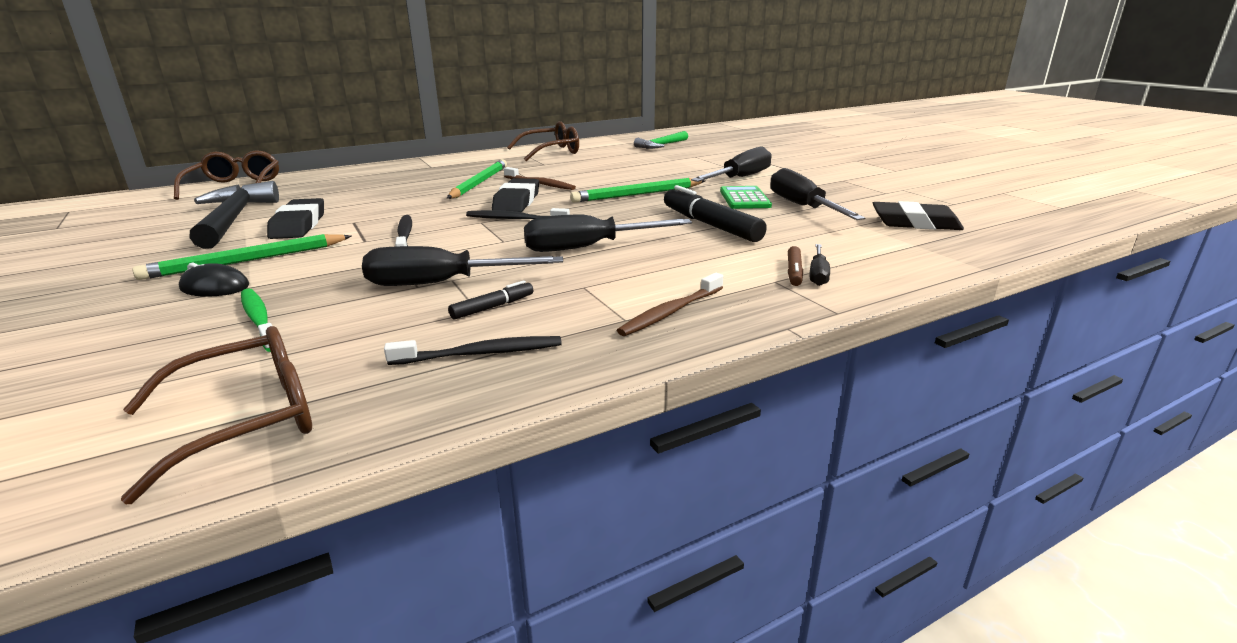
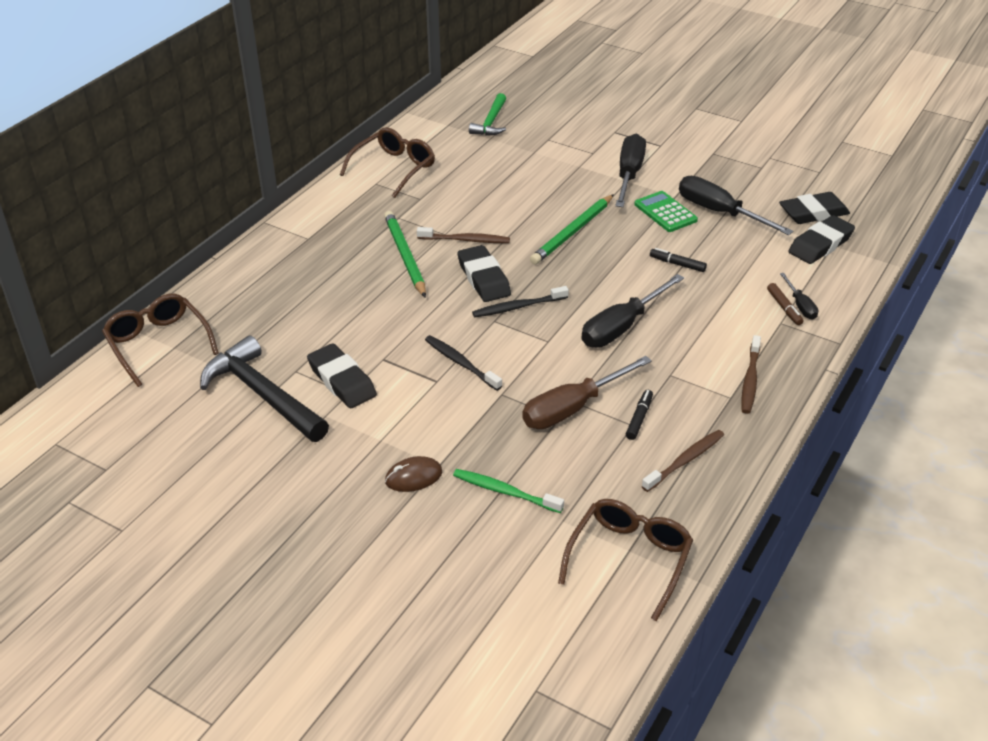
camera: 30 degrees left, 15 degrees up
green pencil [132,234,351,280] -> none
black mouse [179,263,249,297] -> brown mouse [385,456,442,492]
black screwdriver [362,246,563,286] -> brown screwdriver [522,356,652,429]
black toothbrush [384,336,562,365] -> brown toothbrush [642,430,724,492]
black marker [664,185,767,242] -> black marker [650,248,707,272], size x0.49
none -> black eraser [788,215,855,264]

